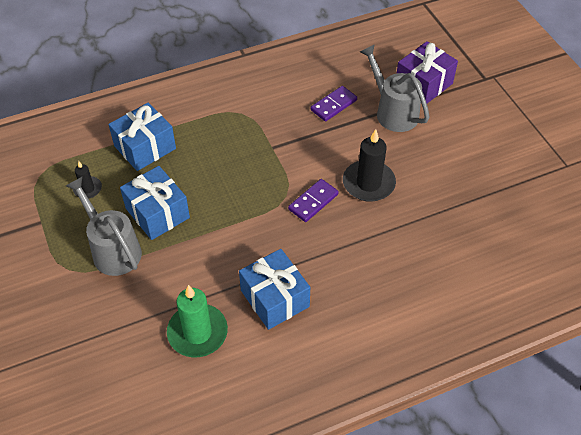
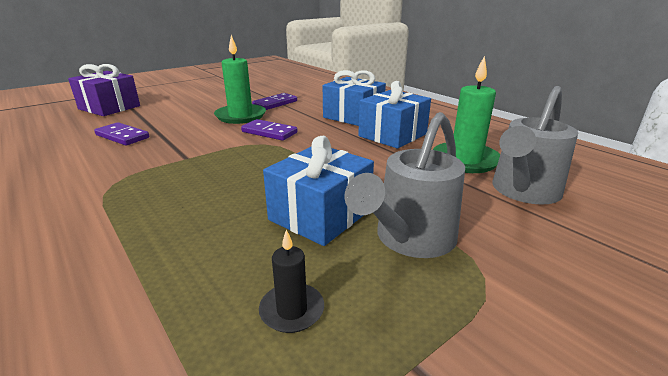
camera: 105 degrees left, 25 degrees down
blue gift [108,103,176,171] -> blue gift moved to [323,70,386,126]
black candle [343,129,396,202] -> green candle [214,35,266,124]
grey watering can [360,44,430,132] -> grey watering can moved to [492,86,578,205]
none -> purple domino [252,93,297,110]

